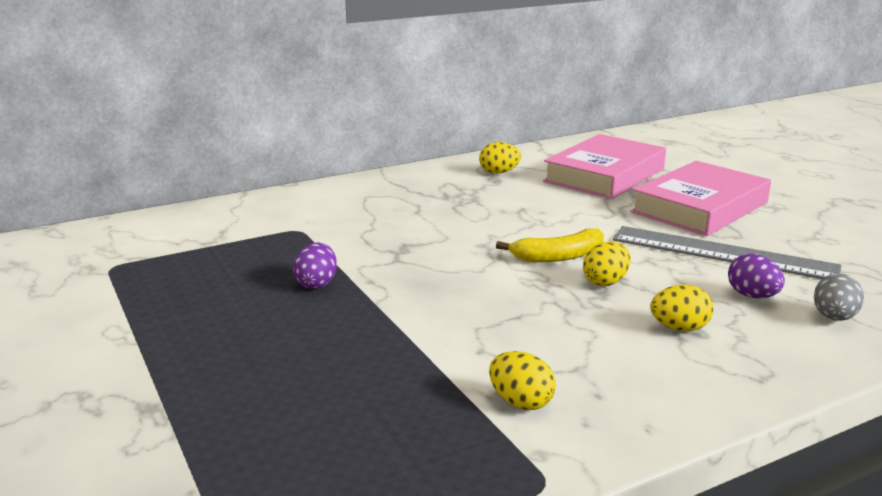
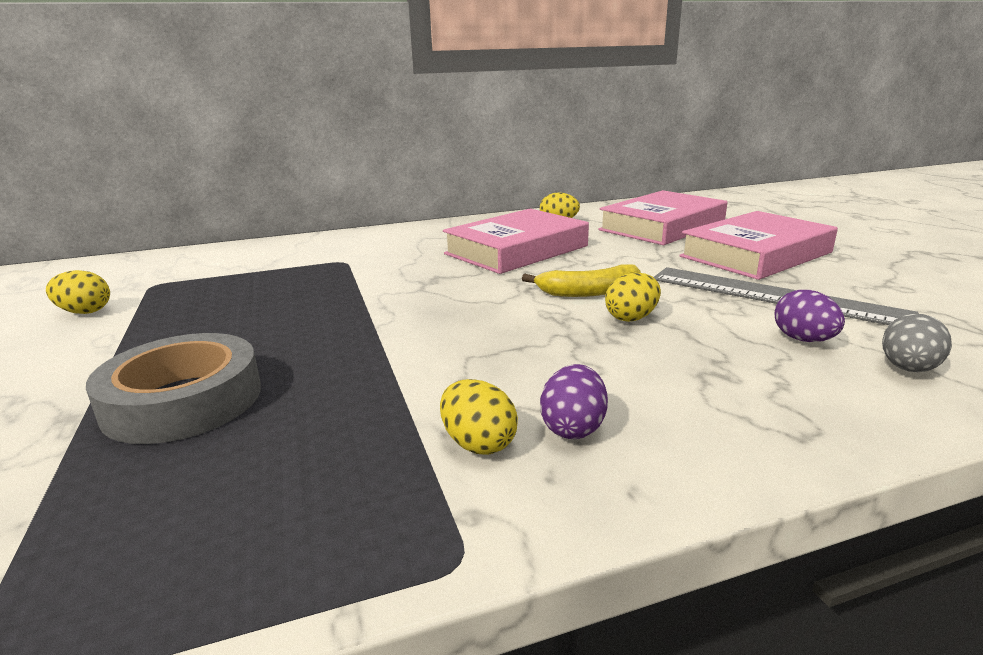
camera: 10 degrees right, 0 degrees up
purple egg [293,242,337,289] -> purple egg moved to [540,364,608,439]
yellow egg [650,284,713,331] -> yellow egg moved to [46,270,110,314]
none -> grey tape [86,333,261,444]
none -> pink book [443,208,589,274]

